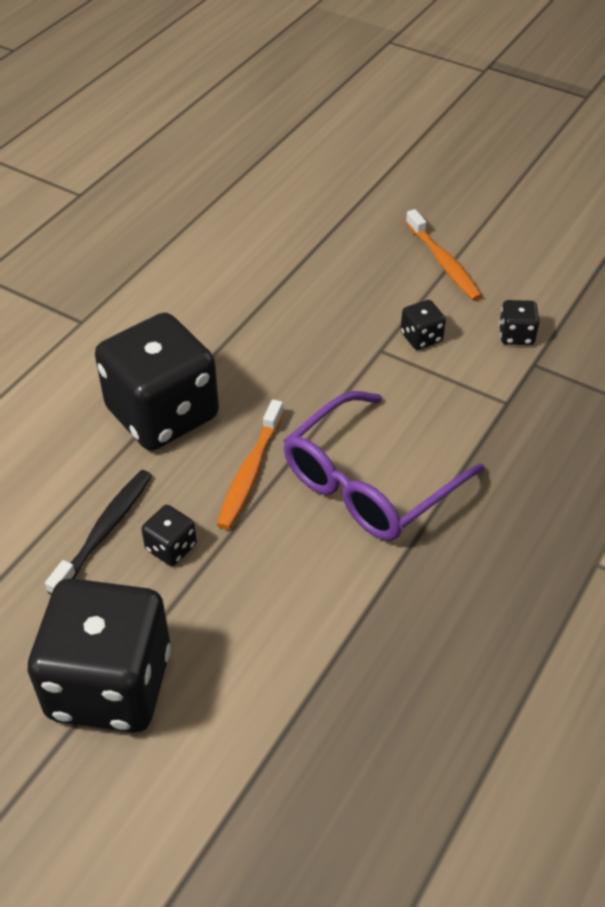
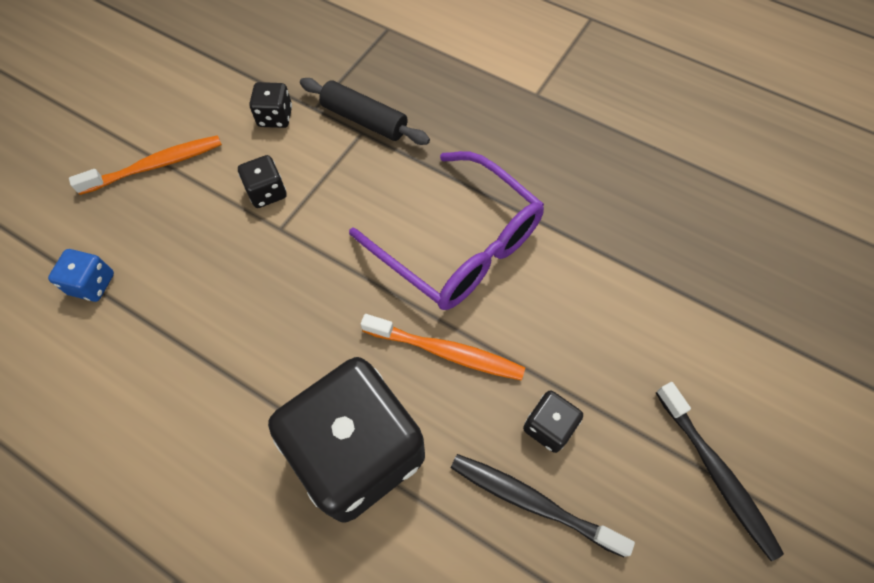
camera: 90 degrees left, 15 degrees up
black dice [28,578,171,733] -> black toothbrush [656,382,784,561]
none -> blue dice [48,249,114,302]
none -> black rolling pin [300,78,430,145]

